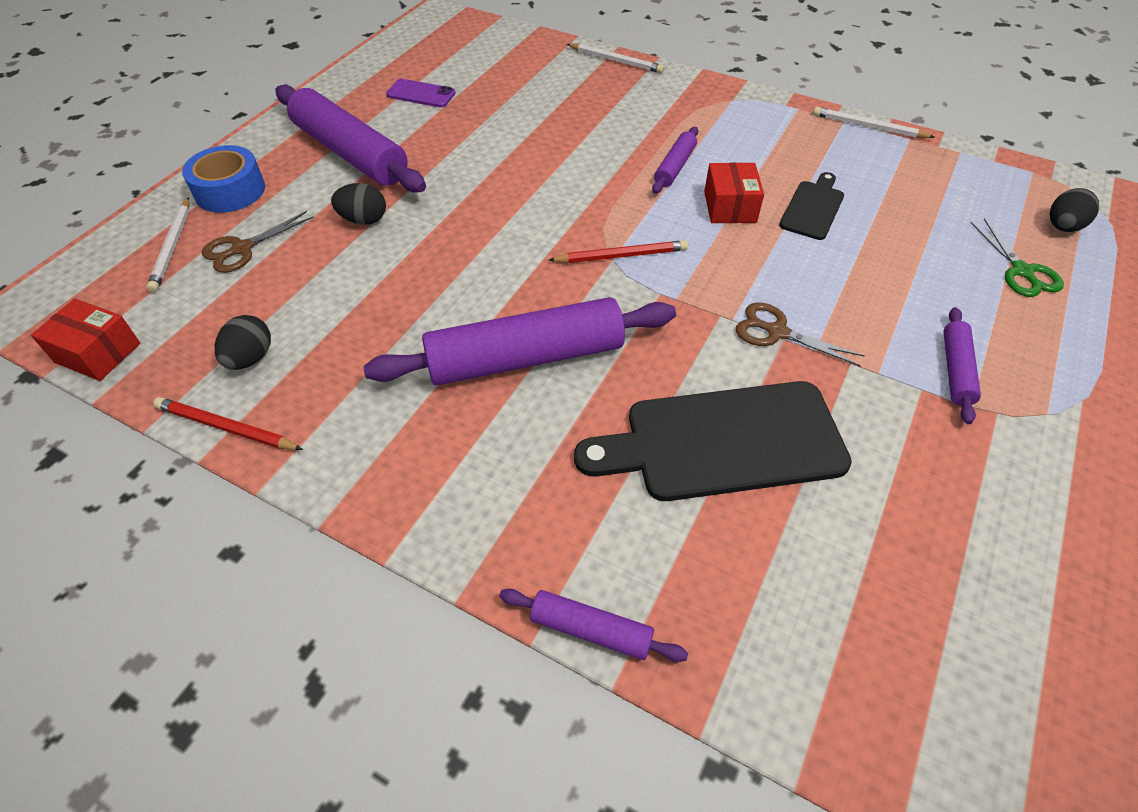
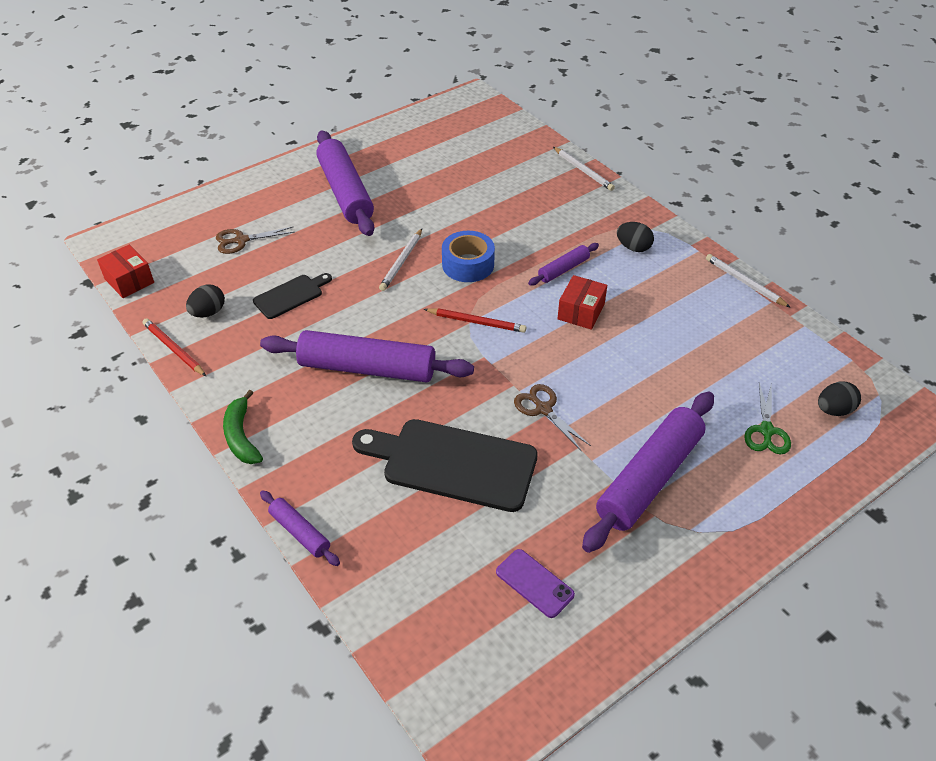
camera: 25 degrees right, 5 degrees down
white pencil [146,197,190,292] -> white pencil moved to [379,229,422,291]
blue tape [182,145,265,213] -> blue tape moved to [442,231,495,282]
black egg [331,183,386,225] -> black egg moved to [617,222,654,252]
purple phone [386,79,456,108] -> purple phone moved to [496,549,575,618]
black cutting board [779,172,844,240] -> black cutting board moved to [253,273,332,319]
purple rolling pin [944,307,981,424] -> purple rolling pin [582,392,714,553], size x2.07
none -> green banana [223,390,263,464]

